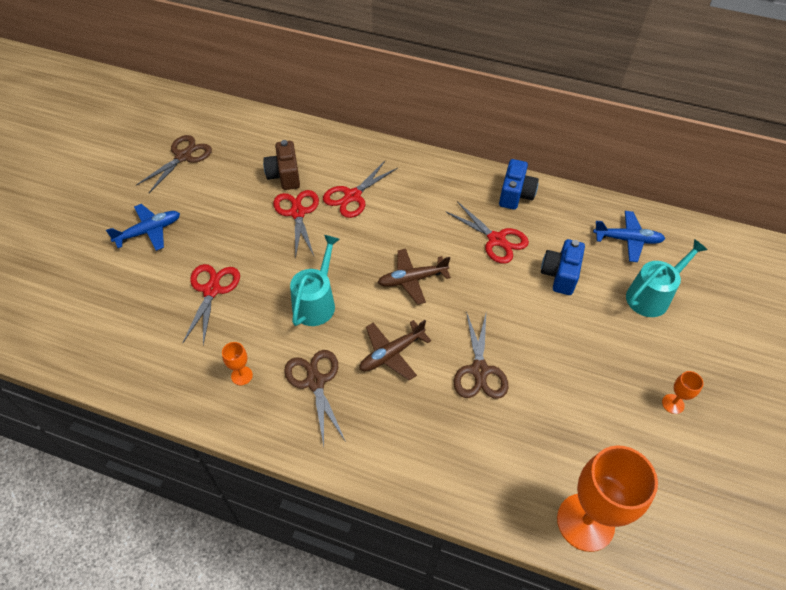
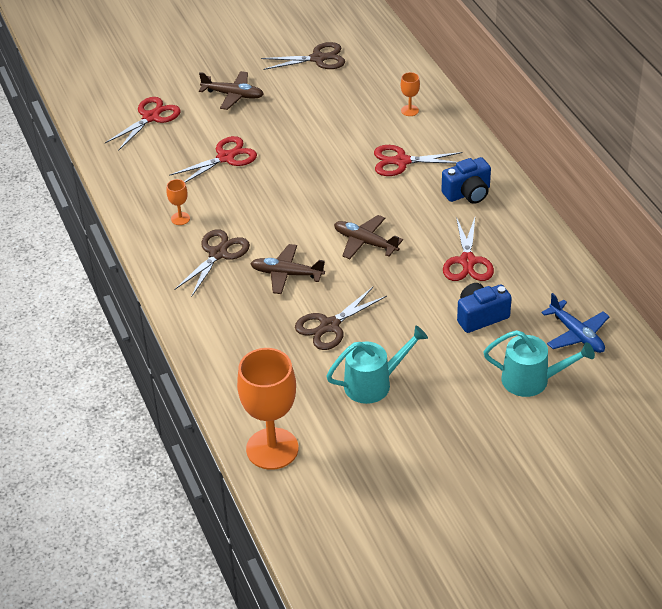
camera: 50 degrees right, 10 degrees down
blue plane [106,204,180,251] -> brown plane [199,71,264,110]
brown camera [263,140,300,190] -> none
red scissors [273,190,319,259] -> red scissors moved to [105,97,181,151]
turquoise watering can [290,235,340,326] -> turquoise watering can moved to [326,326,428,404]
blue camera [499,159,539,210] -> blue camera moved to [441,157,491,204]
orange goblet [662,371,704,414] -> orange goblet moved to [401,72,420,116]

